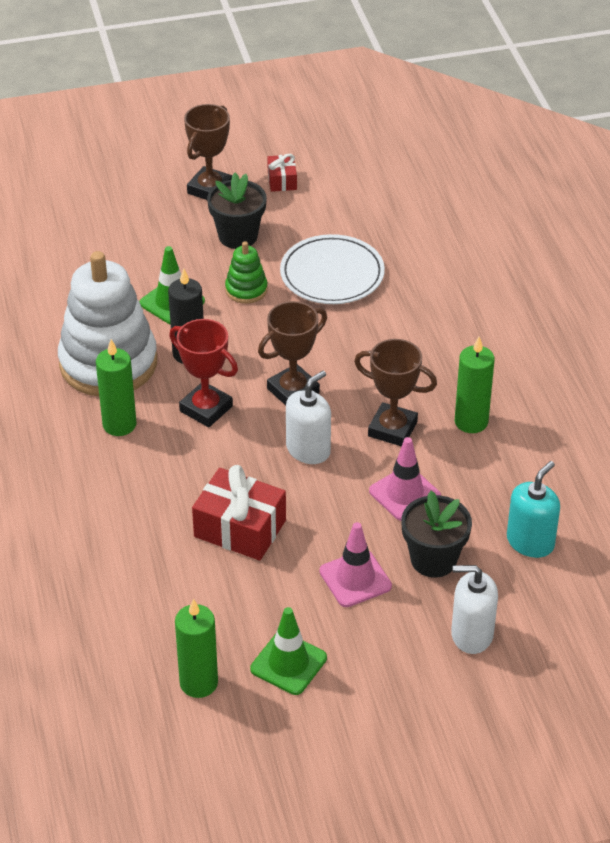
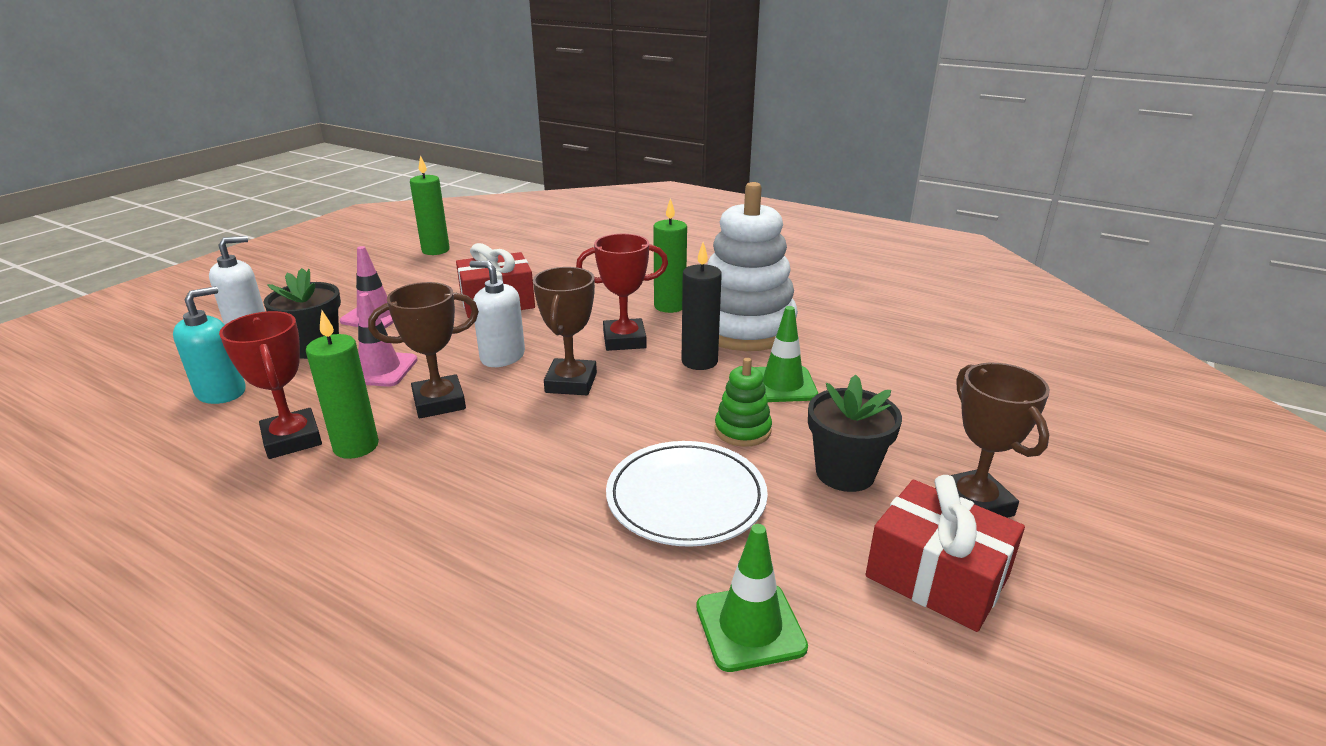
camera: 135 degrees right, 15 degrees down
green traffic cone [250,607,327,695] -> green traffic cone moved to [696,524,808,672]
red gift [267,154,297,192] -> red gift [865,475,1025,632], size x1.89
white soap dispenser [286,371,331,464] -> white soap dispenser turned 120 degrees clockwise [469,261,525,367]
turquoise soap dispenser [507,461,560,558] -> turquoise soap dispenser turned 135 degrees counterclockwise [173,286,246,404]
none -> red trophy [219,311,322,459]

